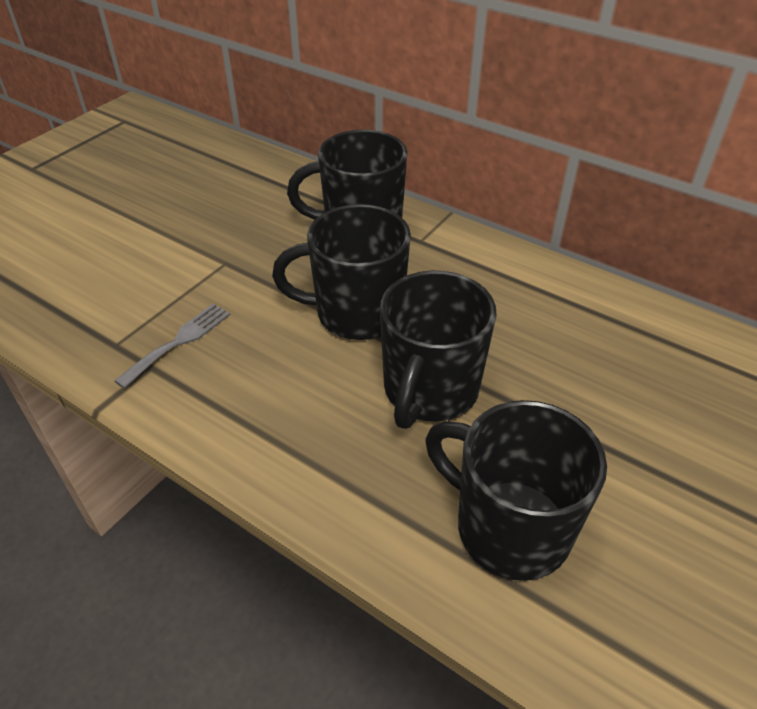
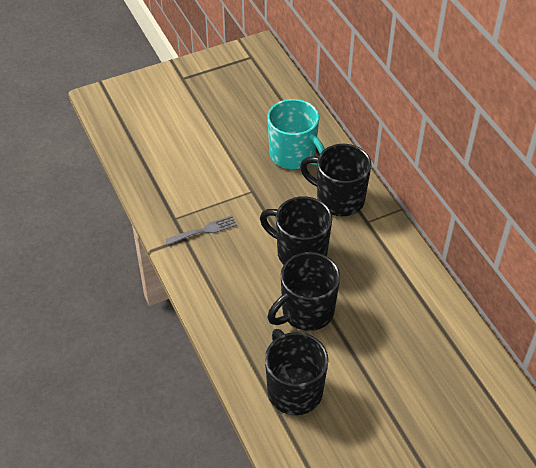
camera: 30 degrees right, 5 degrees up
none -> turquoise mug [267,99,325,169]

